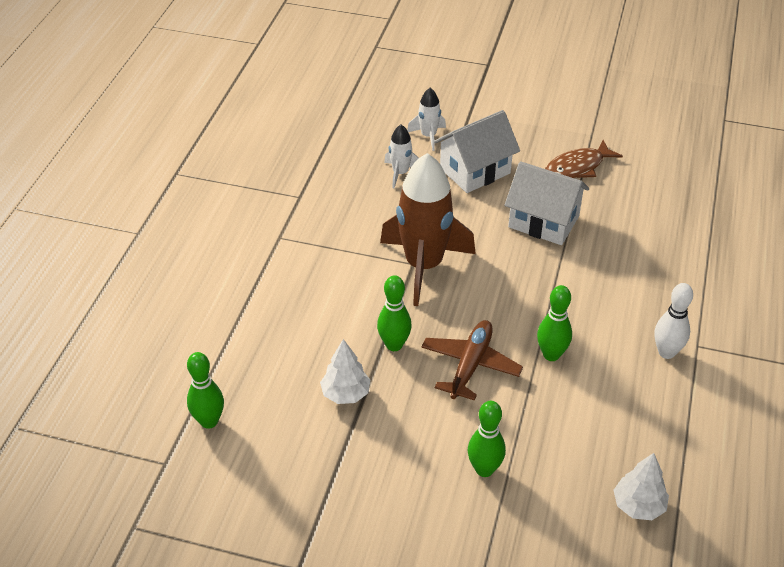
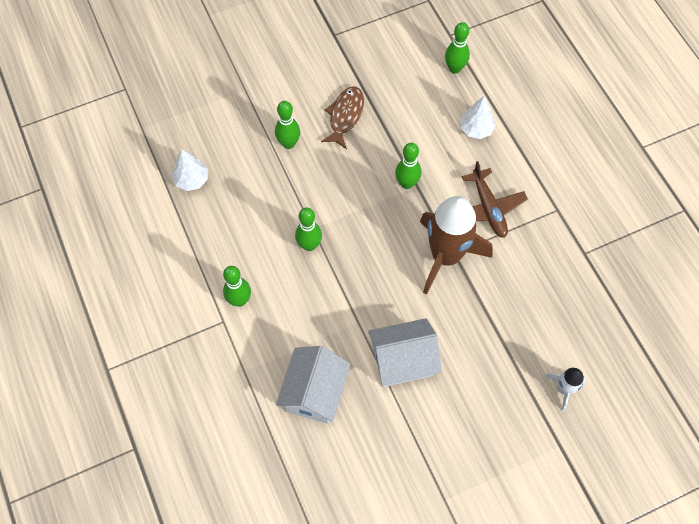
camera: 140 degrees right, 20 degrees up
white tree [320,339,371,404] -> white tree moved to [460,96,496,139]
white rocket [384,125,419,188] -> none
brown plane [422,320,523,401] -> brown plane moved to [462,161,528,238]
white house [434,110,520,193] -> white house moved to [276,346,350,424]
brown fish [545,140,623,178] -> brown fish moved to [321,87,364,149]
white bowling pin [654,283,693,359] -> green bowling pin [223,266,251,307]

